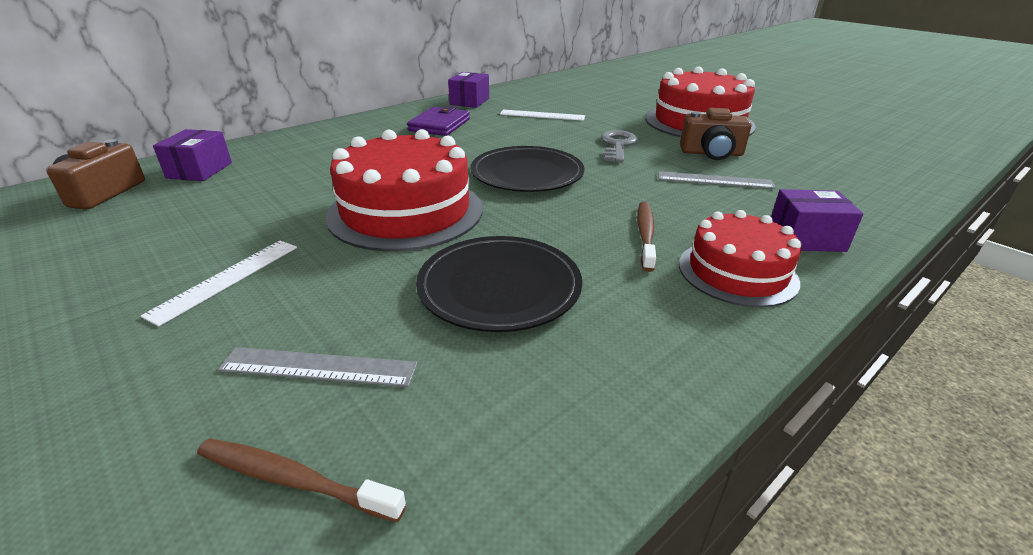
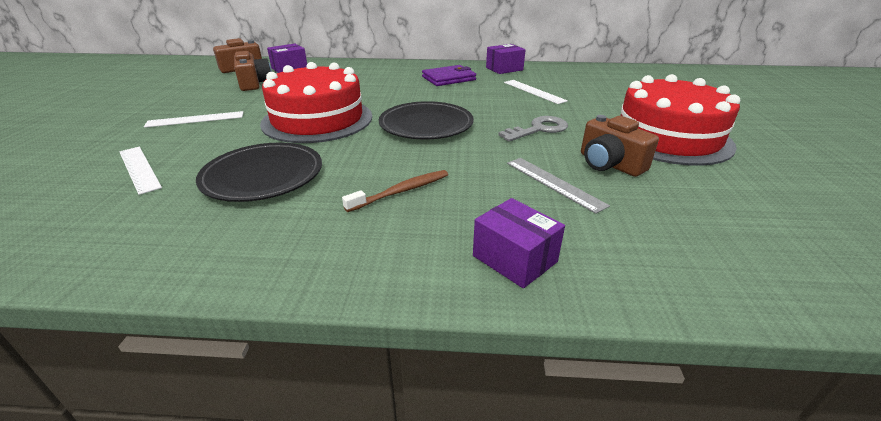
camera: 45 degrees right, 0 degrees up
brown toothbrush [197,438,406,522] -> none
grey ruler [218,347,418,387] -> white ruler [119,147,162,195]
red cake [679,210,801,307] -> none
none -> brown camera [234,51,272,91]

